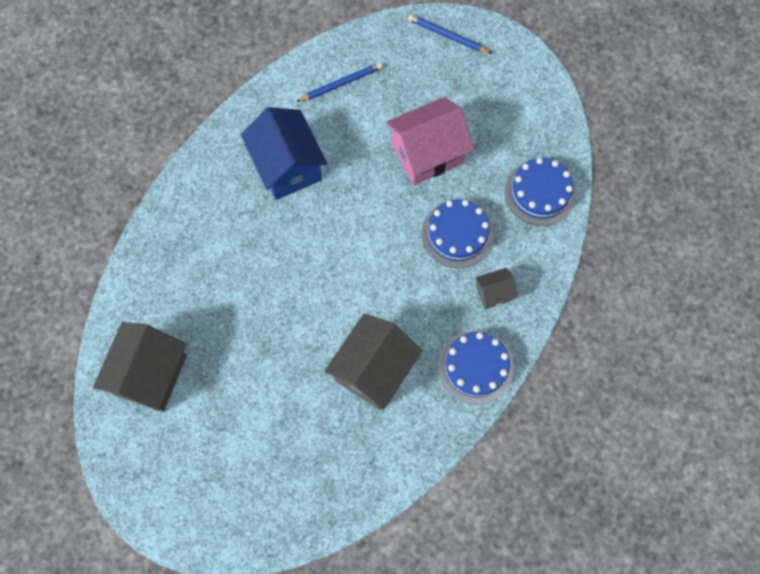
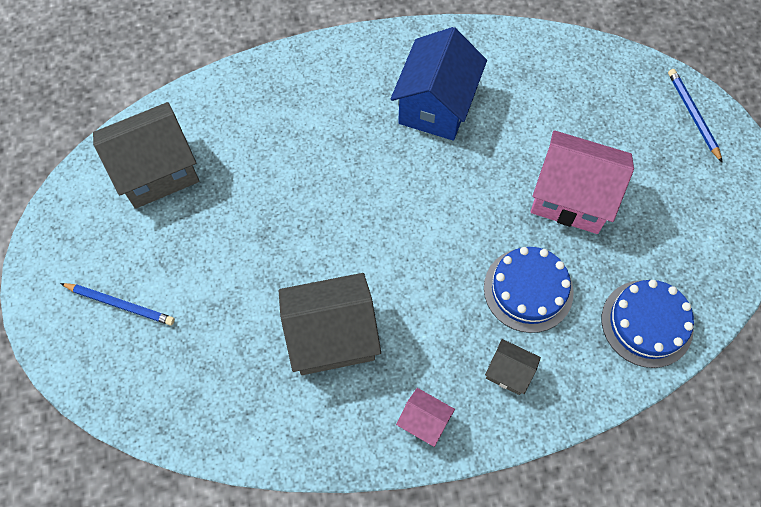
camera: 45 degrees right, 5 degrees down
blue pencil [296,62,382,102] -> blue pencil moved to [60,283,175,326]
blue cake [438,330,514,405] -> pink house [396,388,455,447]

